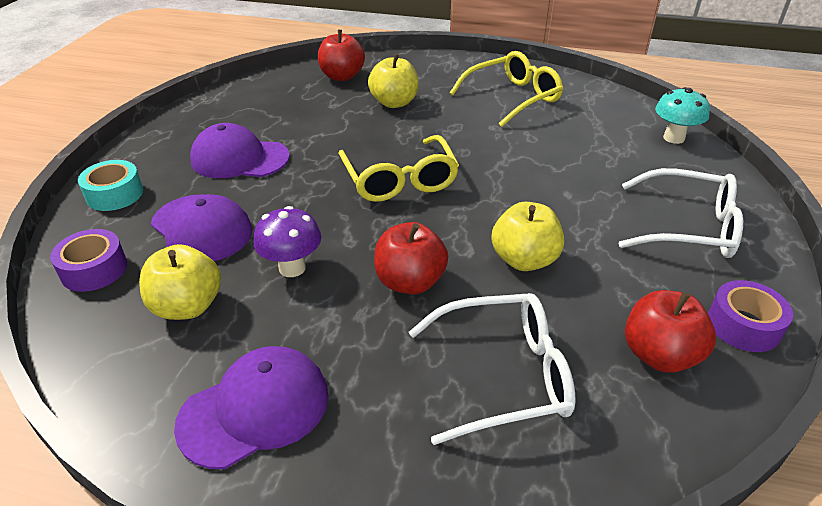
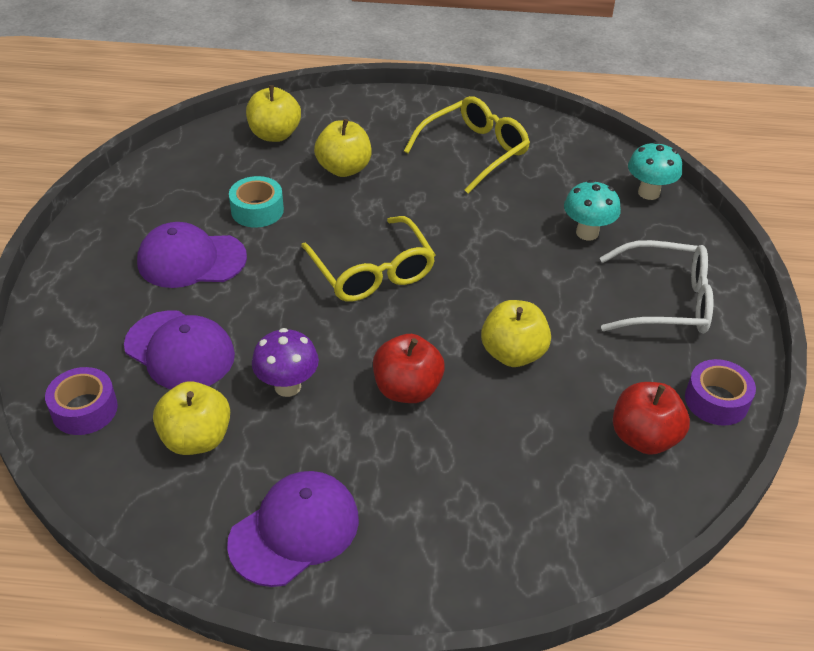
camera: 10 degrees left, 5 degrees up
turquoise tape [78,160,143,211] -> turquoise tape moved to [229,176,284,228]
red apple [318,30,365,81] -> yellow apple [246,85,301,142]
white glasses [409,293,576,445] -> none
none -> turquoise mushroom [564,180,621,240]

